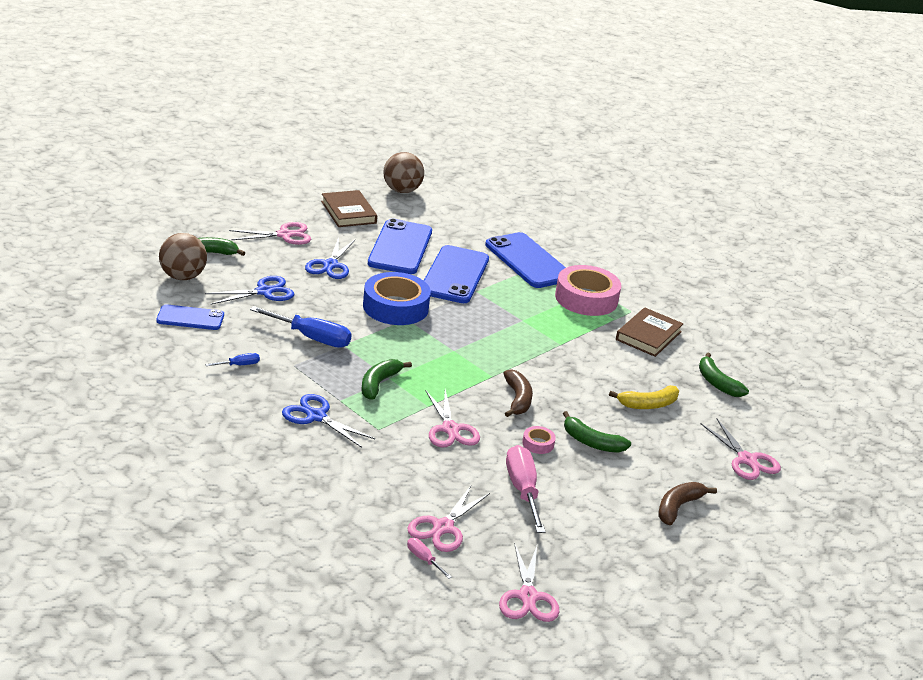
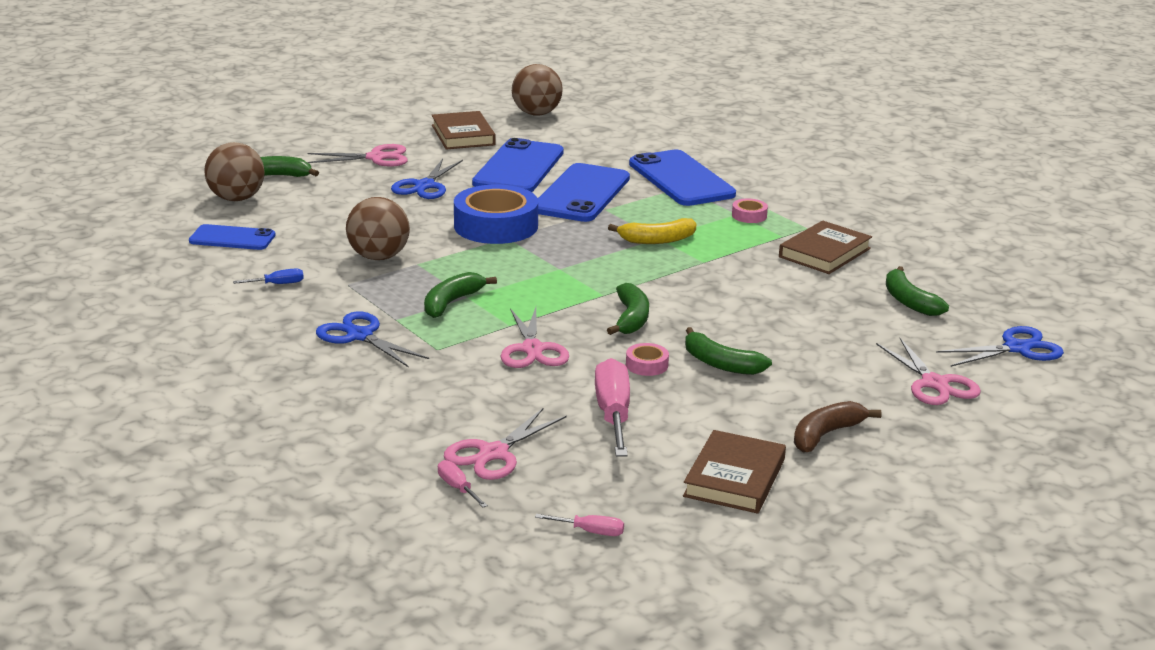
camera: 10 degrees right, 5 degrees down
blue scissors [205,276,295,305] -> blue scissors moved to [936,326,1064,367]
blue screwdriver [250,306,352,348] -> brown ball [346,197,410,260]
pink scissors [499,543,559,622] -> pink screwdriver [535,514,624,536]
brown banana [503,369,533,417] -> green banana [607,283,649,335]
pink tape [555,265,621,316] -> pink tape [732,199,768,223], size x0.43
yellow banana [609,385,679,409] -> yellow banana moved to [608,218,696,244]
none -> brown book [683,430,786,513]

